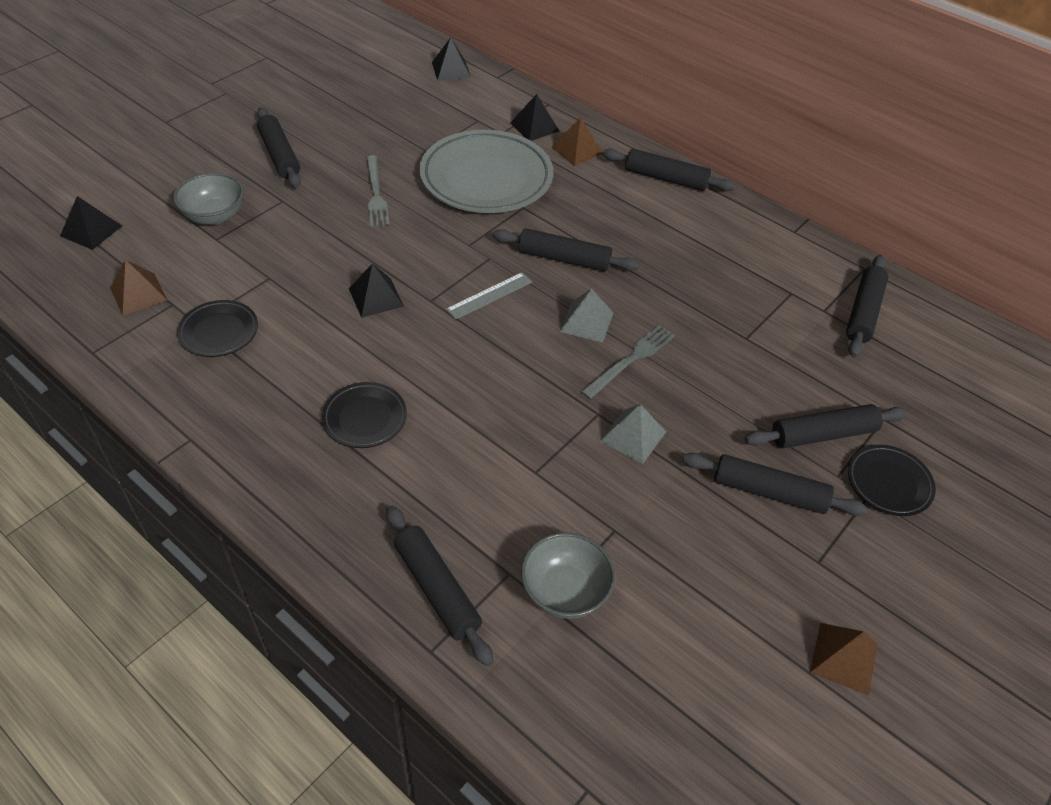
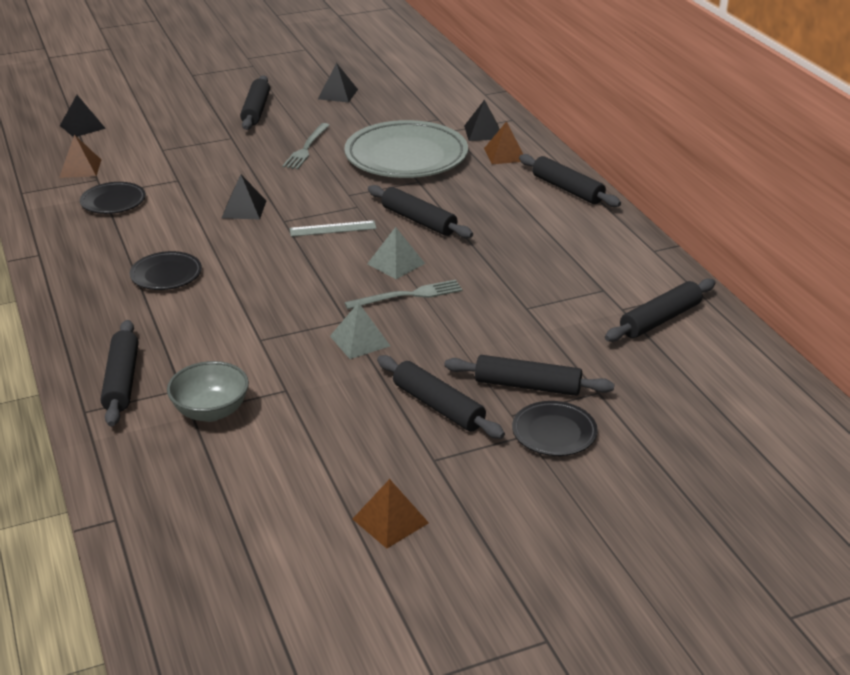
camera: 30 degrees right, 15 degrees down
grey bowl [173,173,244,225] -> none
black pyramid [432,37,471,81] -> black pyramid moved to [318,63,358,103]

